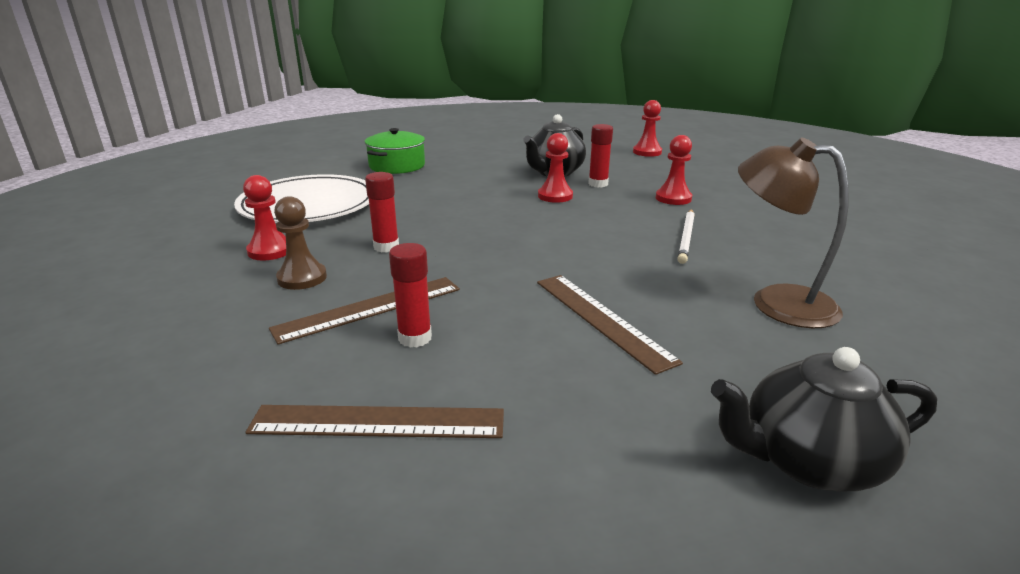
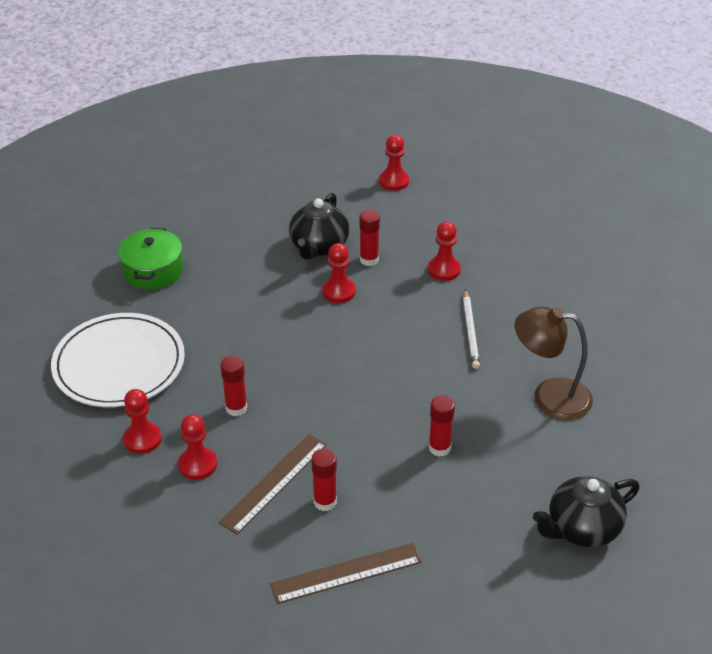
camera: 20 degrees left, 15 degrees up
brown pawn [274,196,327,290] -> red pawn [178,414,217,480]
brown ruler [537,275,683,375] -> red glue stick [428,395,455,457]

